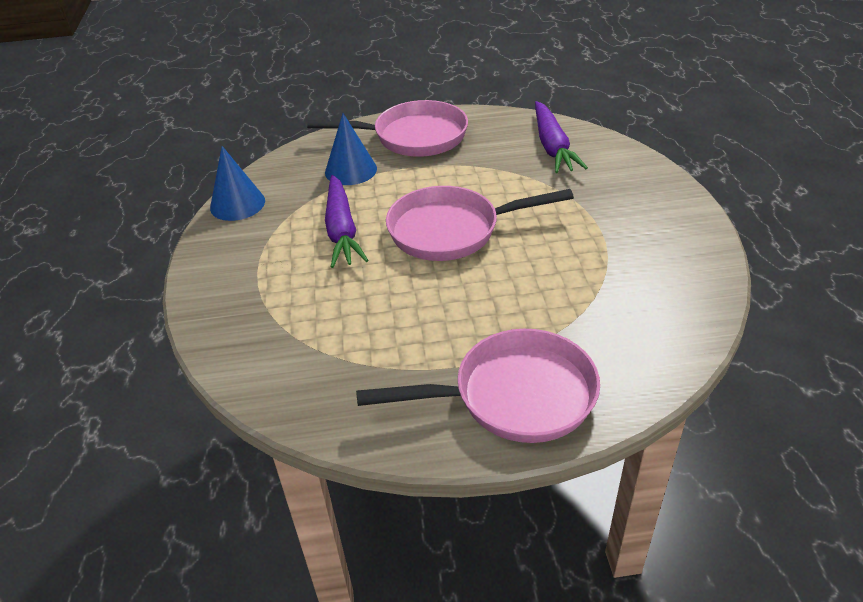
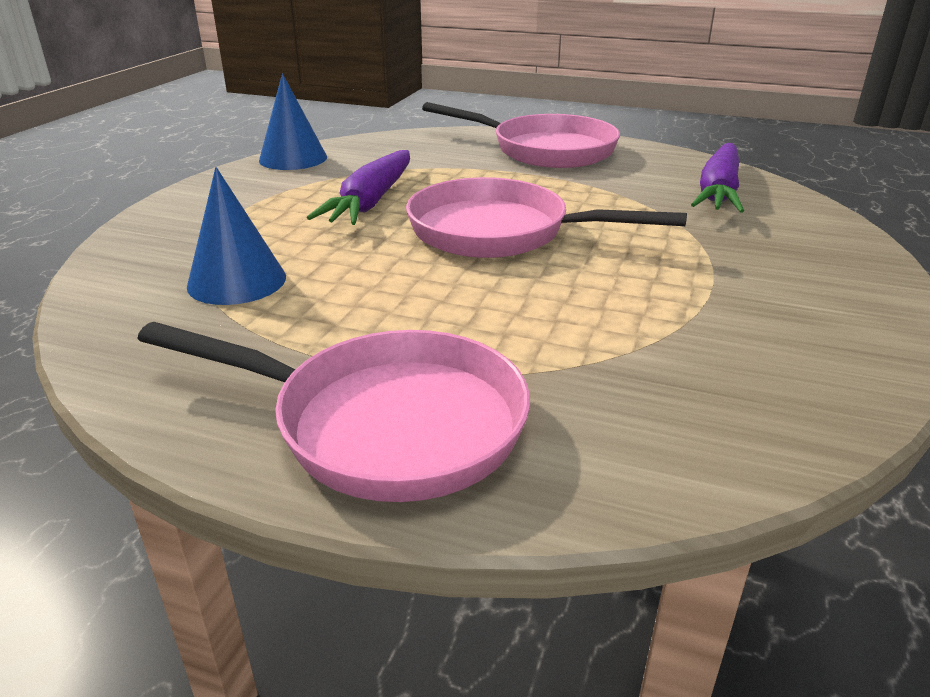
camera: 25 degrees right, 10 degrees down
blue cone [325,113,377,185] -> blue cone moved to [187,167,286,305]

